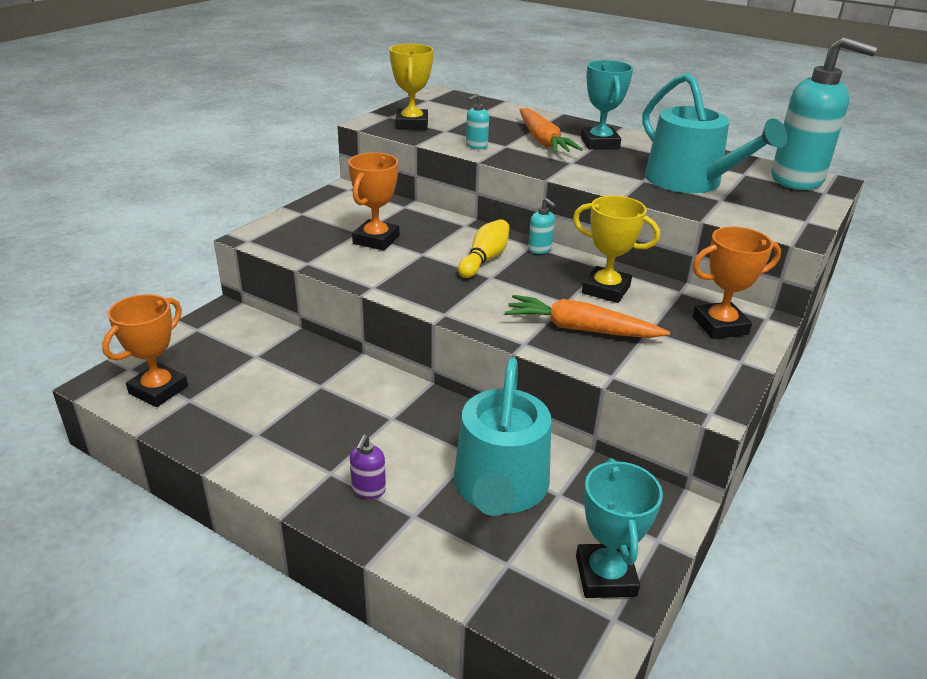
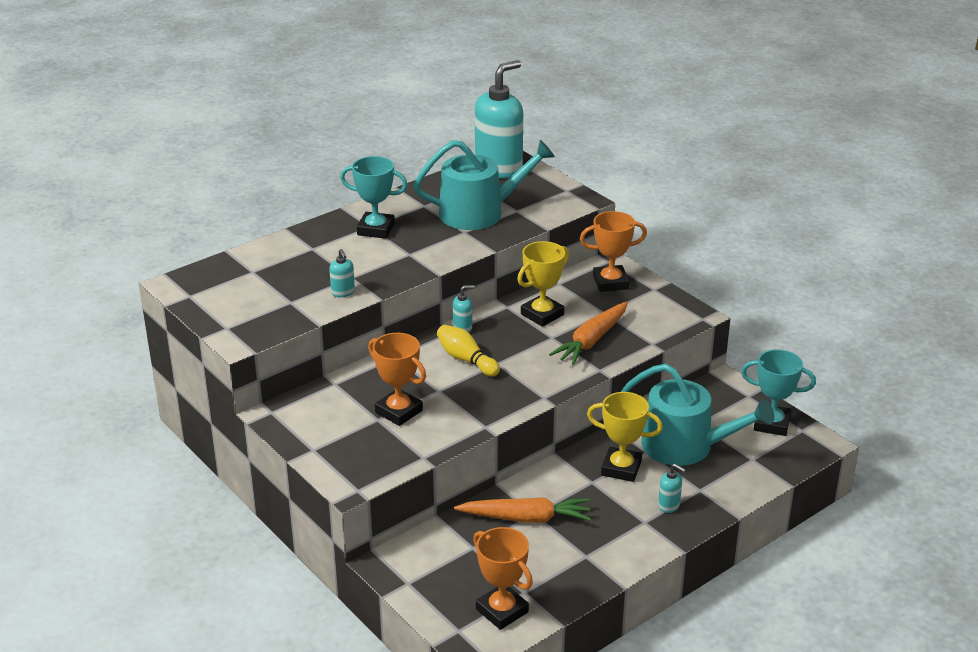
camera: 70 degrees left, 0 degrees up
purple soap dispenser [350,435,386,499] -> turquoise soap dispenser [658,464,686,513]
yellow trophy [390,44,433,130] -> yellow trophy moved to [587,392,663,482]
orange carrot [519,108,583,153] -> orange carrot moved to [454,497,591,522]
orange trophy [692,227,781,339] -> orange trophy turned 75 degrees clockwise [580,211,647,292]

